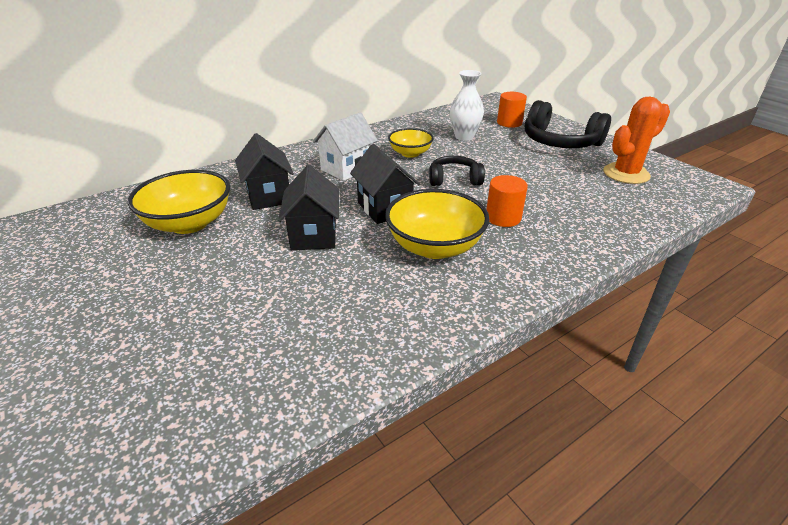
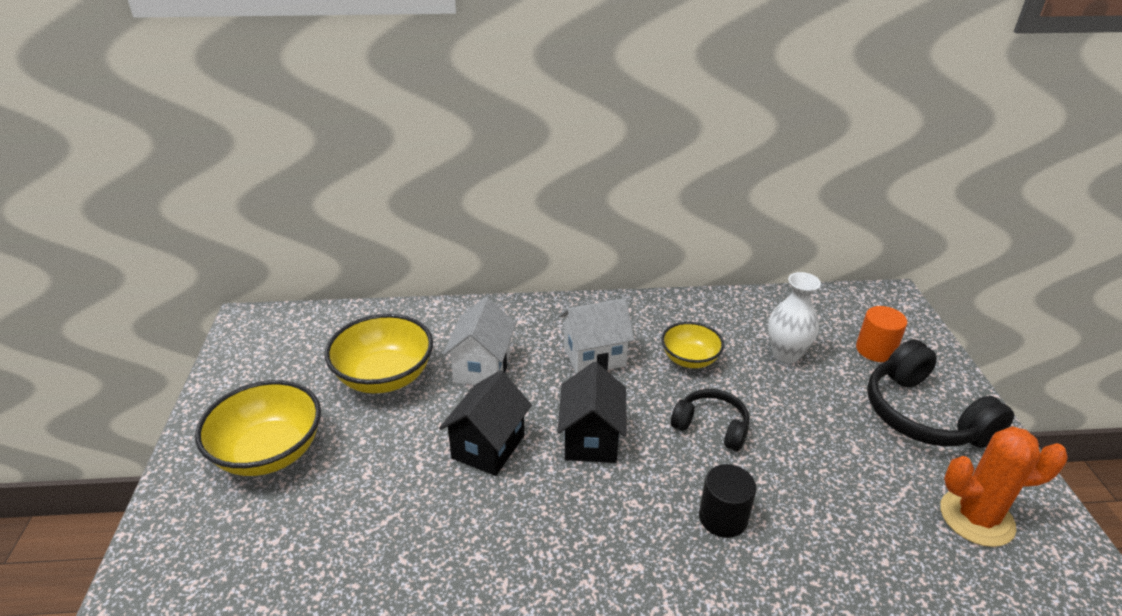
camera: 30 degrees right, 0 degrees up
black house [235,133,294,210] -> white house [443,297,516,385]
yellow bowl [385,189,490,259] -> yellow bowl moved to [195,380,321,476]
orange cylinder [486,175,528,227] -> black cylinder [699,464,757,538]

